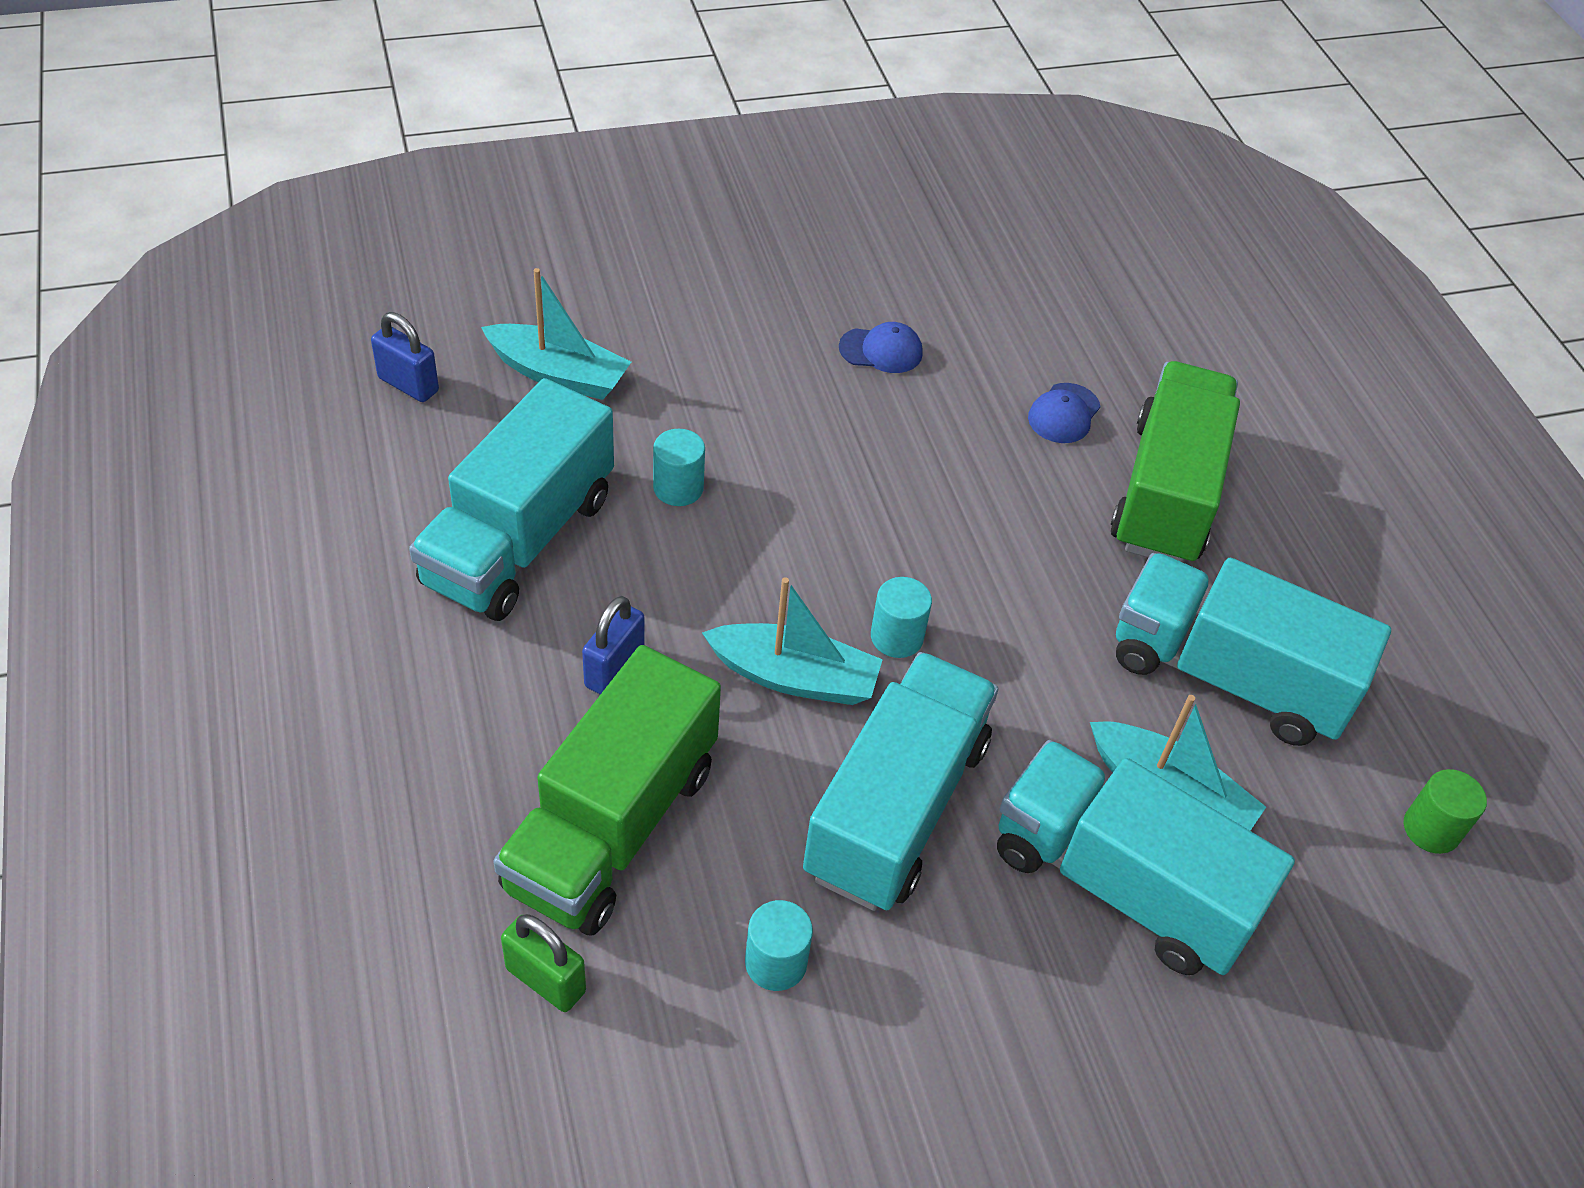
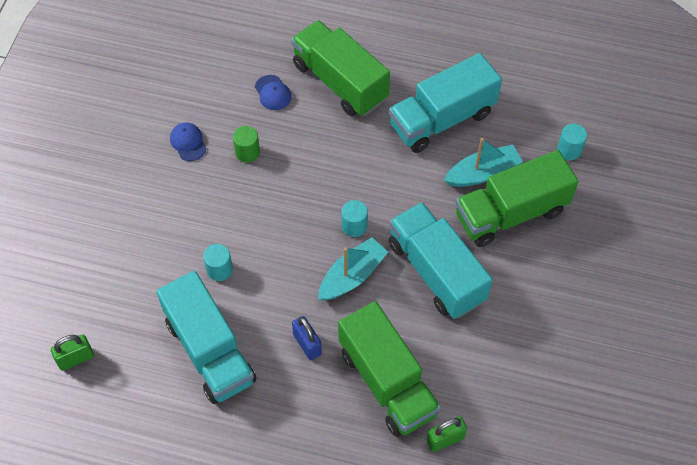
camera: 55 degrees left, 10 degrees up
blue padlock [371,312,439,402] -> green padlock [51,334,94,371]
turquoise boat [481,268,631,400] -> none
turquoise cylinder [745,900,813,991] -> turquoise cylinder moved to [557,124,587,160]
blue cap [839,322,923,373] -> blue cap turned 60 degrees counterclockwise [170,122,207,161]
turquoise truck [997,740,1295,975] -> green truck [456,150,579,247]
green cylinder [1404,769,1487,854] -> green cylinder moved to [233,126,260,162]

